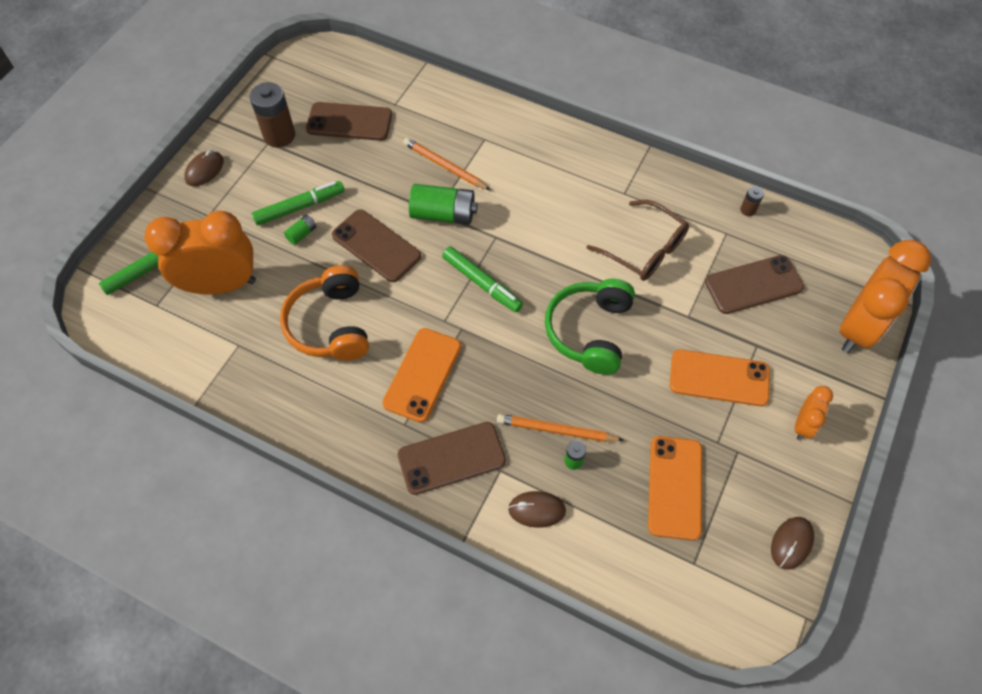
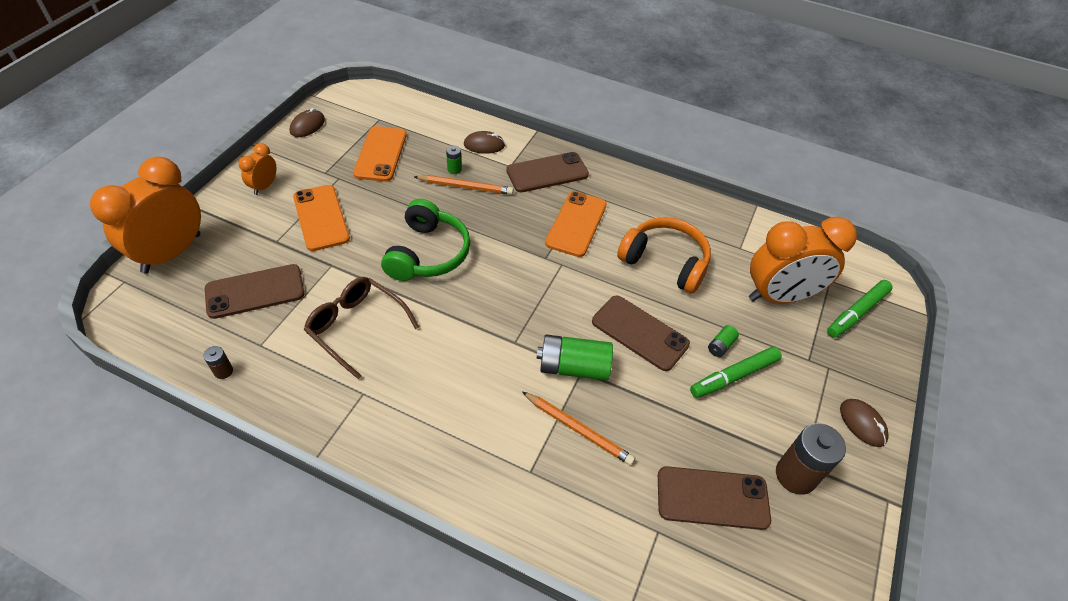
camera: 175 degrees right, 10 degrees down
brown mouse [184,150,224,186] -> brown mouse turned 60 degrees counterclockwise [840,399,889,447]
orange headphones [280,265,369,361] -> orange headphones turned 45 degrees counterclockwise [617,217,711,294]
green marker [442,246,523,313] -> none
orange phone [670,349,770,406] -> orange phone turned 60 degrees clockwise [293,185,350,251]

